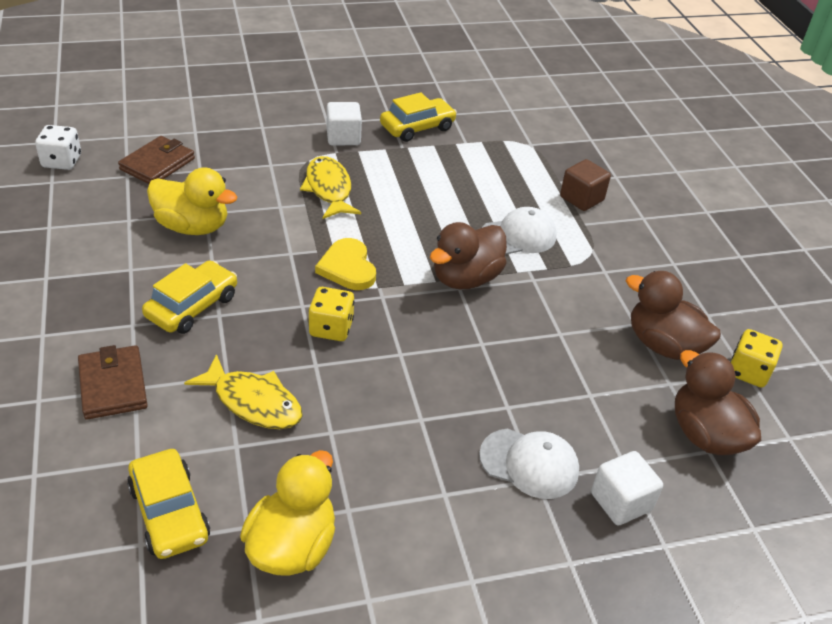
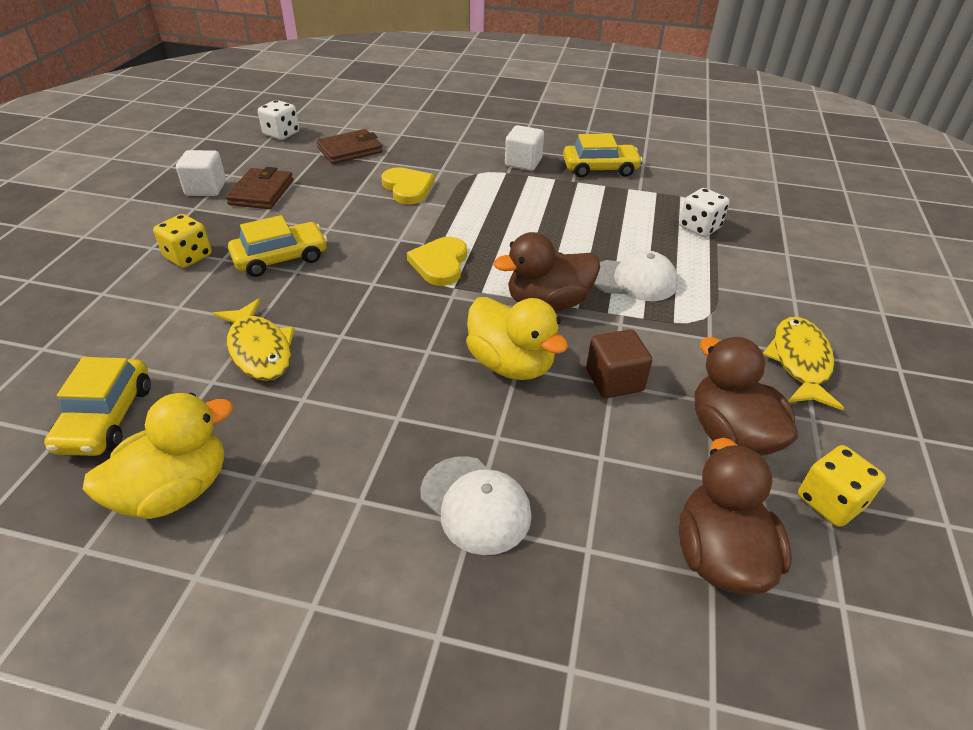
camera: 30 degrees right, 0 degrees up
brown wallet [78,345,148,420] -> brown wallet moved to [226,167,293,209]
yellow duck [147,167,237,235] -> yellow duck moved to [466,297,568,380]
yellow fish [300,156,361,219] -> yellow fish moved to [763,317,844,410]
yellow dice [308,287,354,341] -> yellow dice moved to [153,214,212,268]
brown cube [560,159,611,211] -> brown cube moved to [586,329,652,398]
white cube [591,451,663,525] -> white cube moved to [176,150,226,196]
none -> yellow heart [381,167,434,204]
none -> white dice [679,188,729,237]

